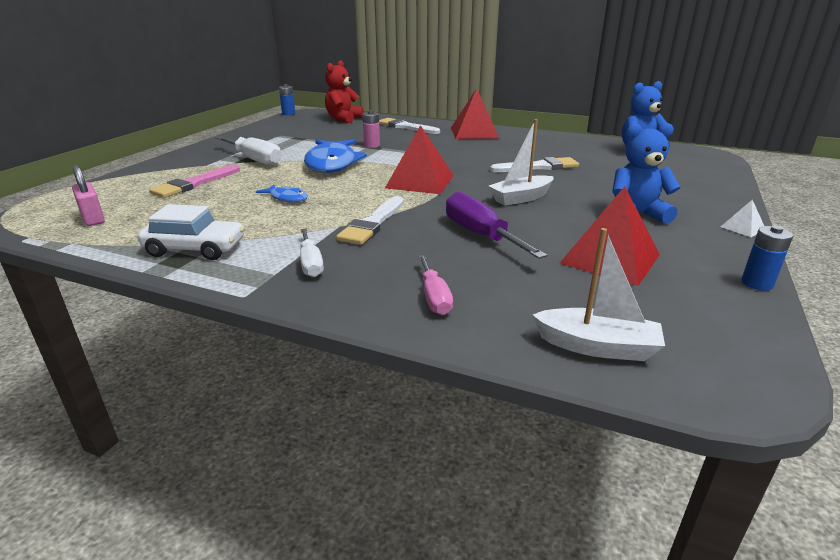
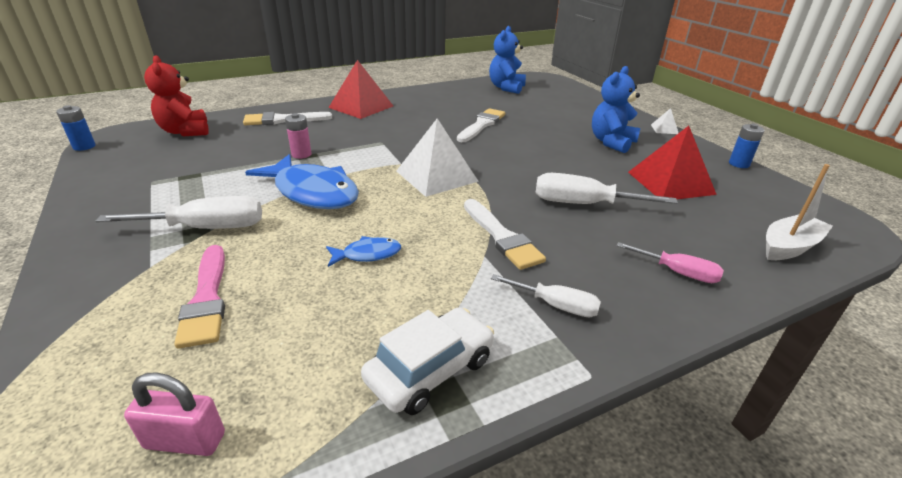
camera: 50 degrees left, 5 degrees up
red pyramid [385,125,454,194] -> white pyramid [397,118,479,197]
purple screwdriver [446,192,547,259] -> white screwdriver [535,173,678,204]
white boat [489,119,554,206] -> none

